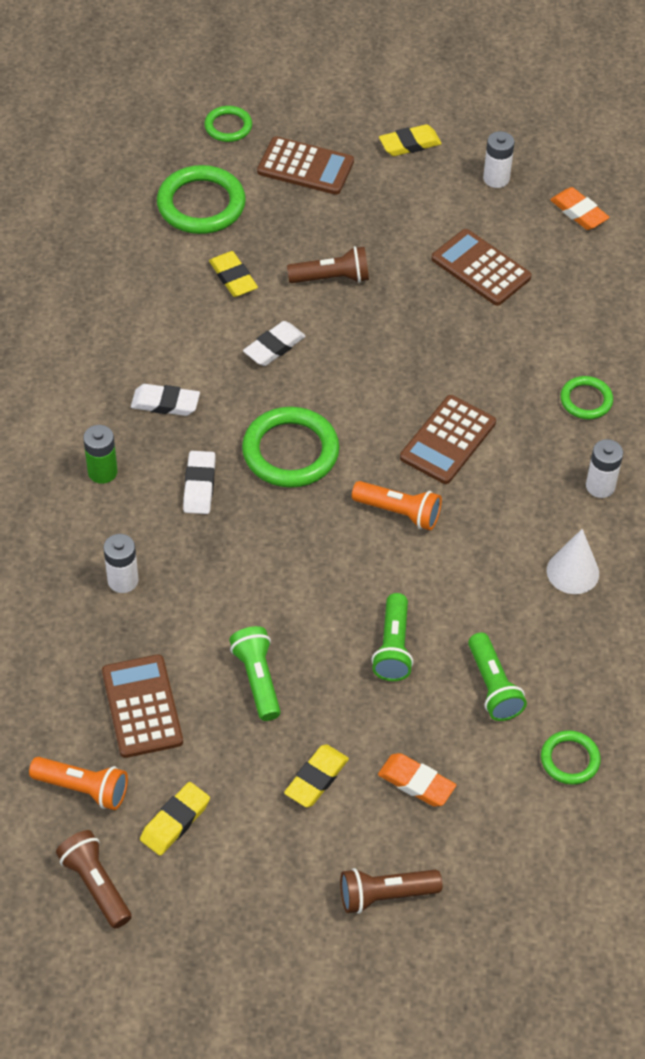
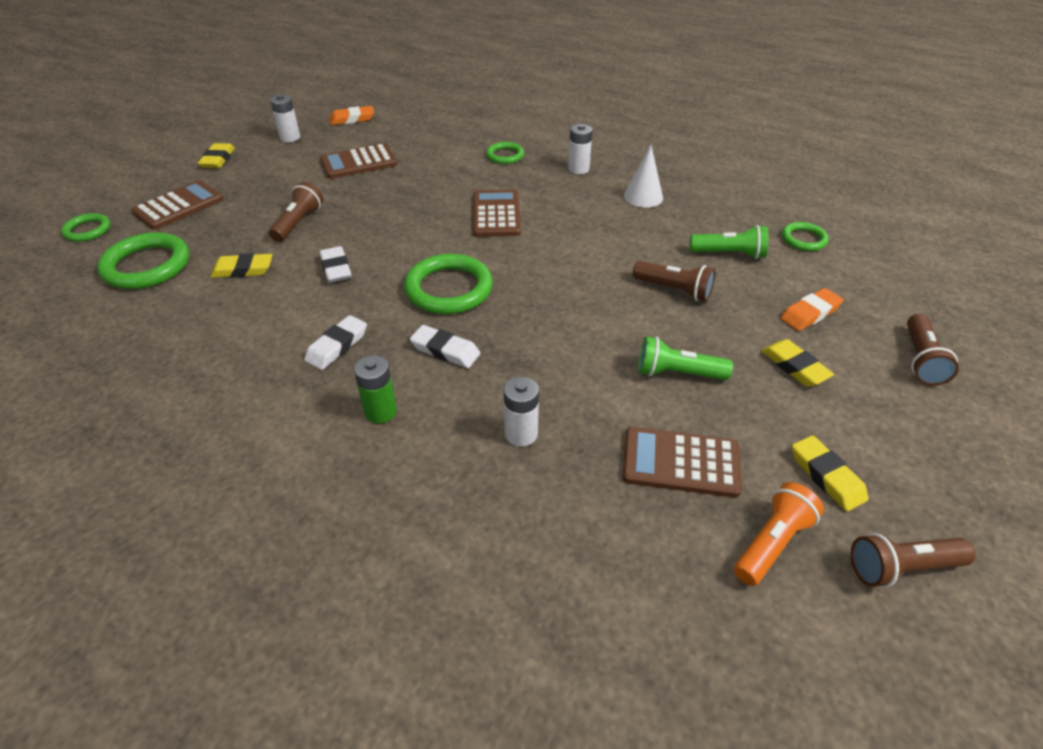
camera: 65 degrees left, 10 degrees down
orange flashlight [352,481,442,530] -> none
green flashlight [372,593,413,681] -> brown flashlight [633,261,715,301]
brown calculator [400,395,496,484] -> brown calculator turned 150 degrees counterclockwise [473,190,521,237]

